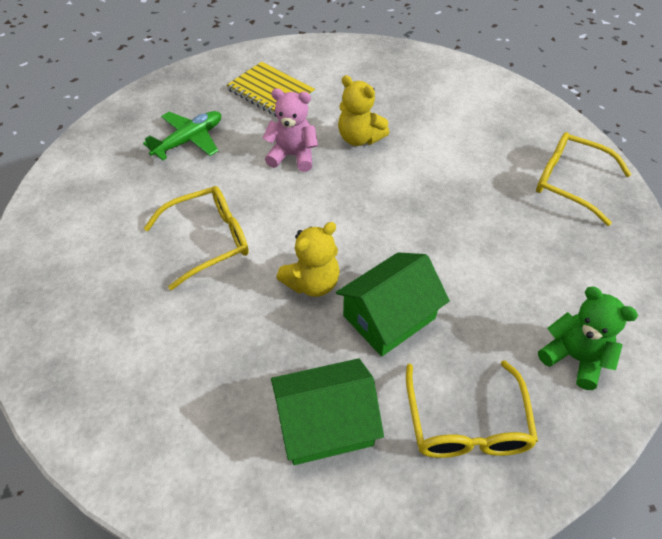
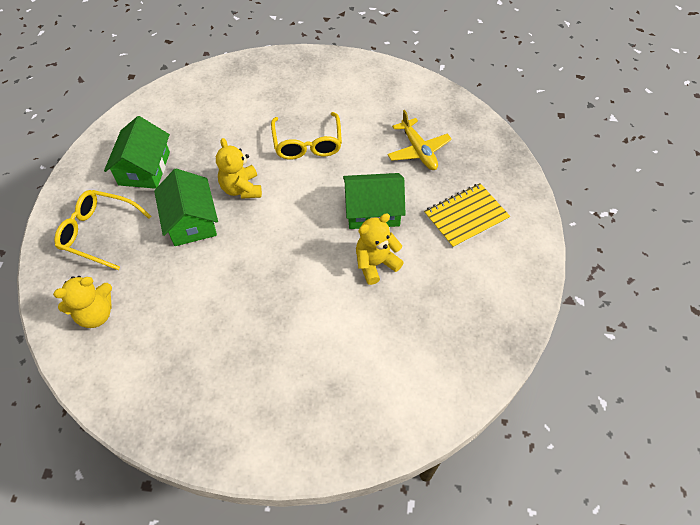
camera: 110 degrees right, 5 degrees up
green plane [143,111,221,161] -> yellow plane [388,110,452,170]
pink teddy bear [263,88,318,172] -> green house [343,173,406,229]
yellow glasses [536,132,632,226] -> none
green teddy bear [538,287,638,390] -> yellow teddy bear [53,276,112,328]

